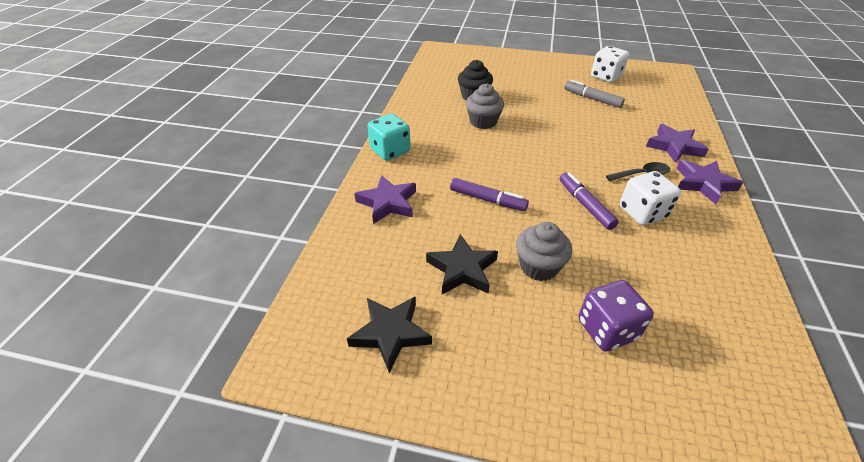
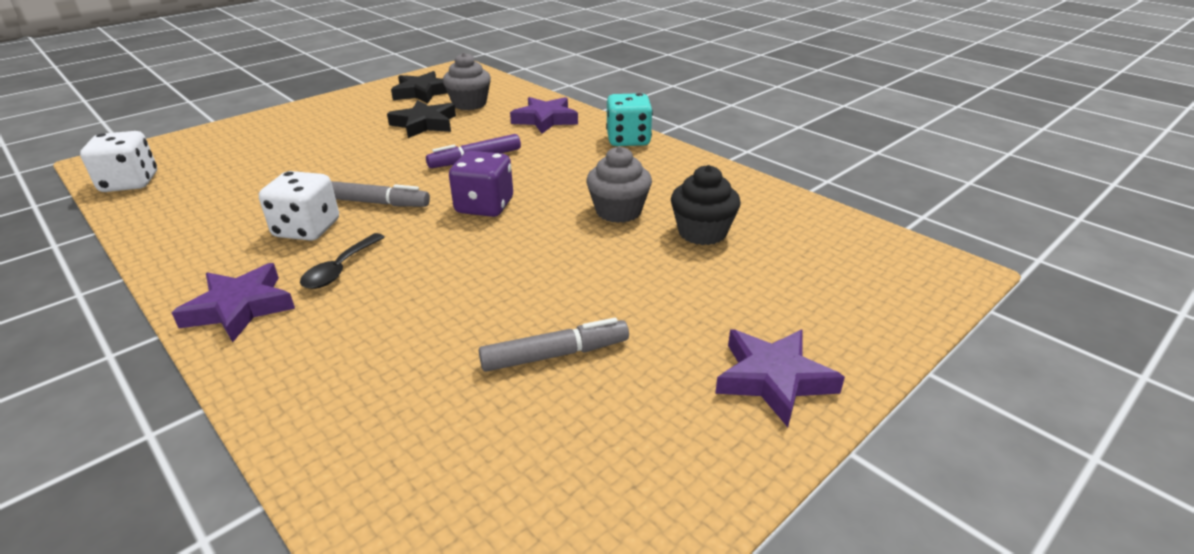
camera: 125 degrees right, 10 degrees down
grey cupcake [516,222,572,281] -> grey cupcake moved to [443,52,491,110]
purple marker [560,172,619,230] -> grey marker [331,181,430,207]
purple dice [578,280,654,352] -> purple dice moved to [449,151,513,217]
white dice [591,46,629,83] -> white dice moved to [80,131,157,192]
purple star [646,124,708,163] -> purple star moved to [715,329,845,427]

